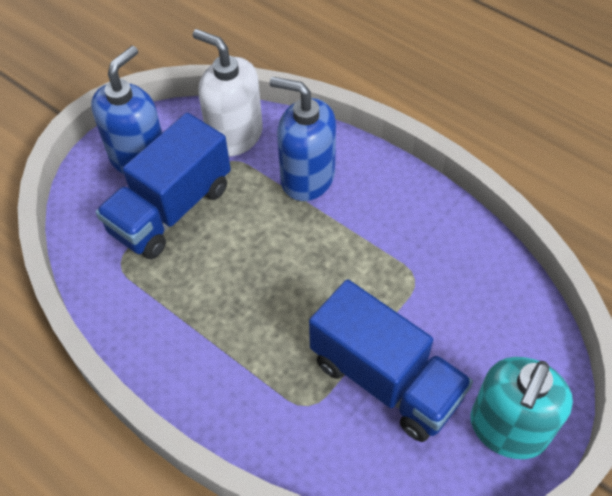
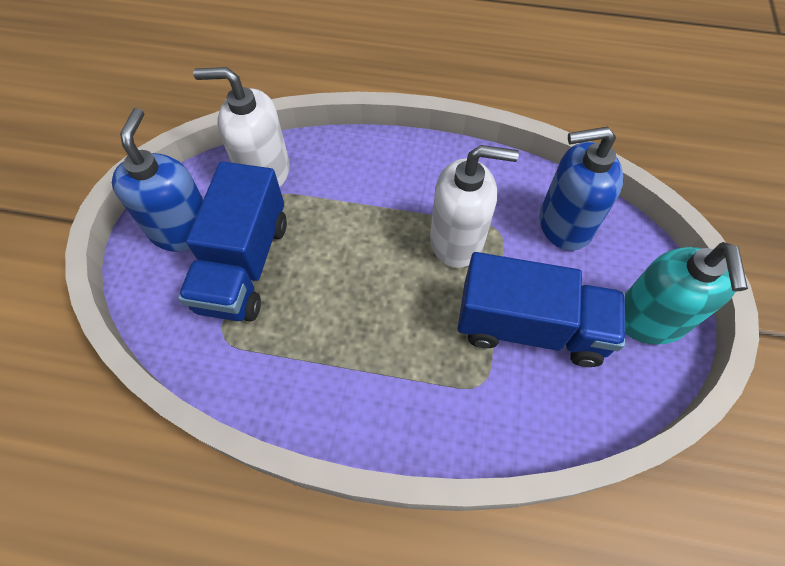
camera: 30 degrees left, 5 degrees up
blue soap dispenser [270,77,336,201] -> blue soap dispenser moved to [539,126,623,251]
none -> white soap dispenser [430,145,519,268]

